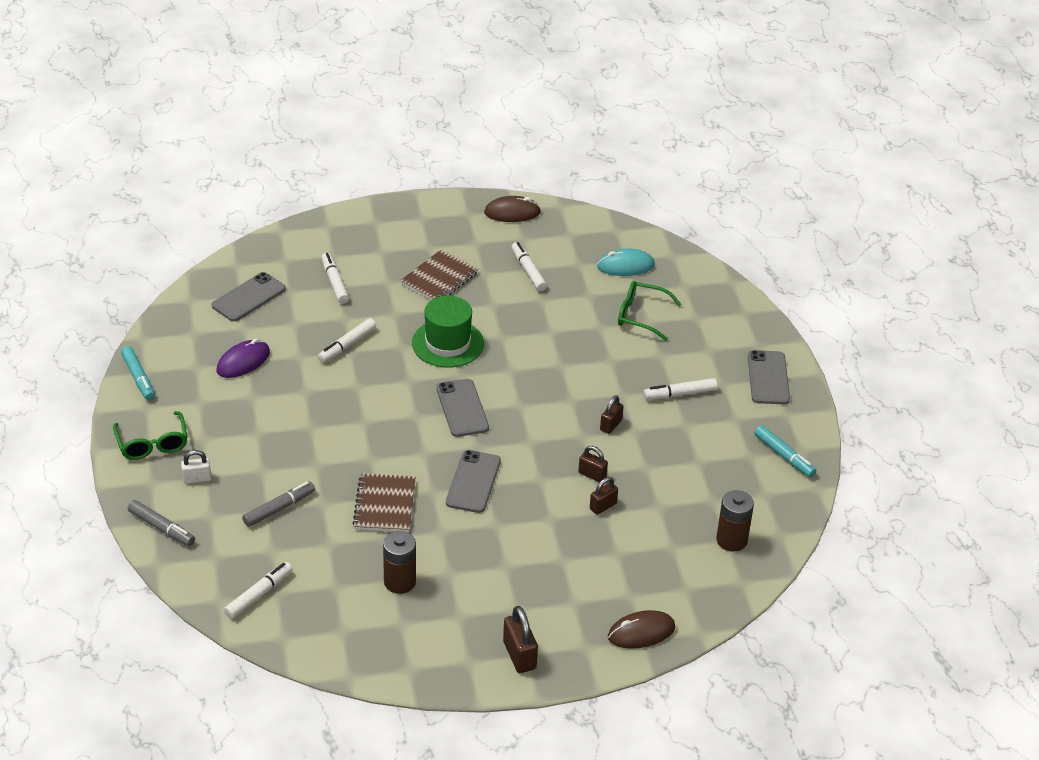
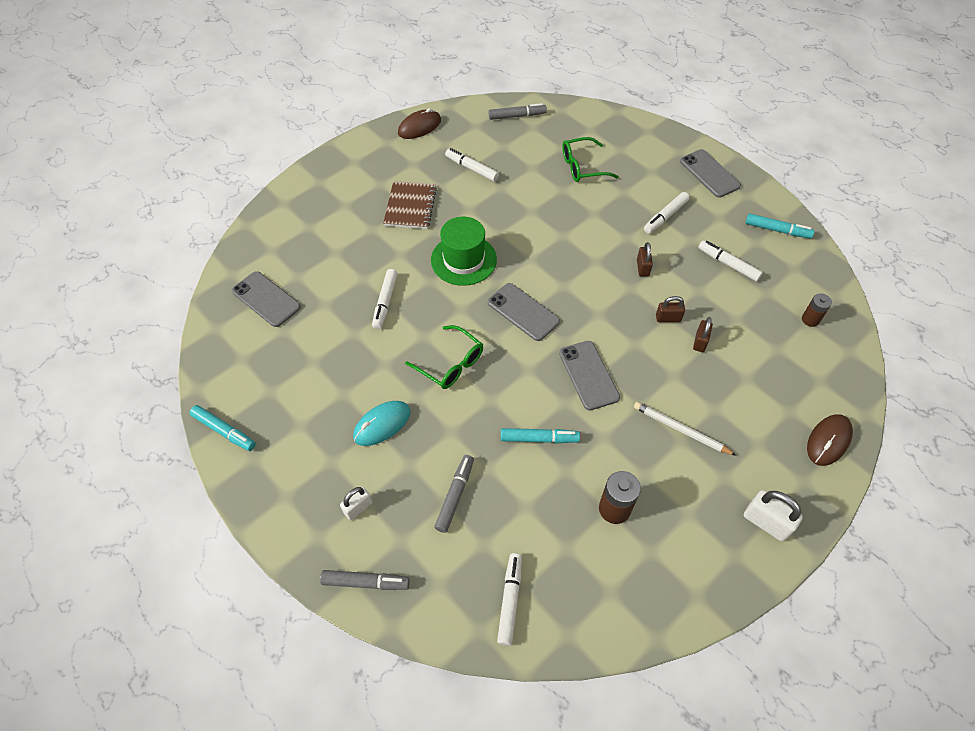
camera: 30 degrees left, 15 degrees up
green glasses [113,411,188,460] -> green glasses moved to [405,325,483,389]
grey phone [212,272,286,321] -> grey phone turned 60 degrees counterclockwise [232,271,301,327]
purple mouse [217,339,270,378] -> none
white marker [322,253,349,304] -> white marker moved to [698,240,763,282]
brown notebook [352,473,416,532] -> turquoise marker [501,428,580,443]
brown padlock [503,606,538,673] -> white padlock [744,490,803,542]
turquoise mouse [597,249,655,276] -> turquoise mouse moved to [353,401,410,446]
brown battery [716,490,754,552] -> brown battery [802,293,832,327], size x0.65
none -> grey marker [489,103,547,120]
none -> white pencil [634,402,737,456]

